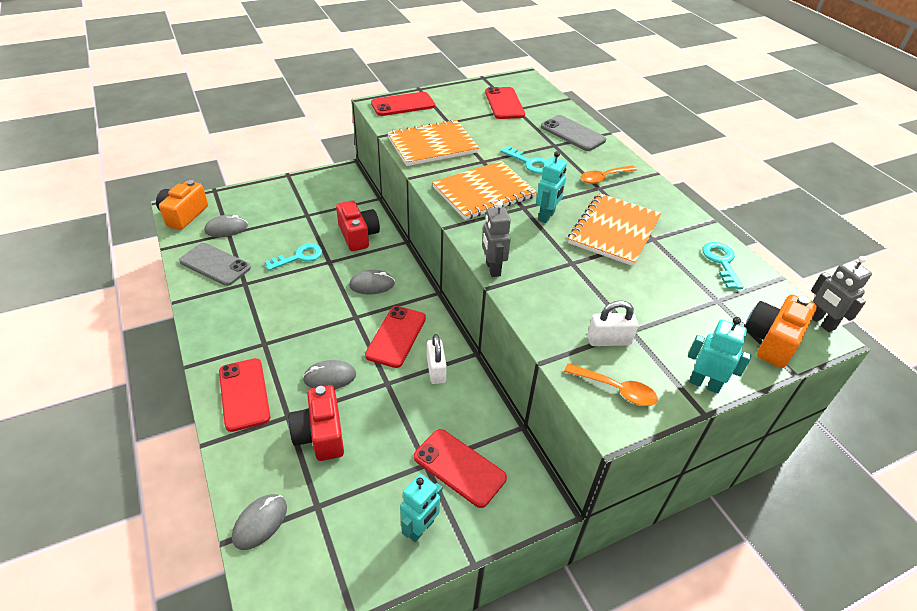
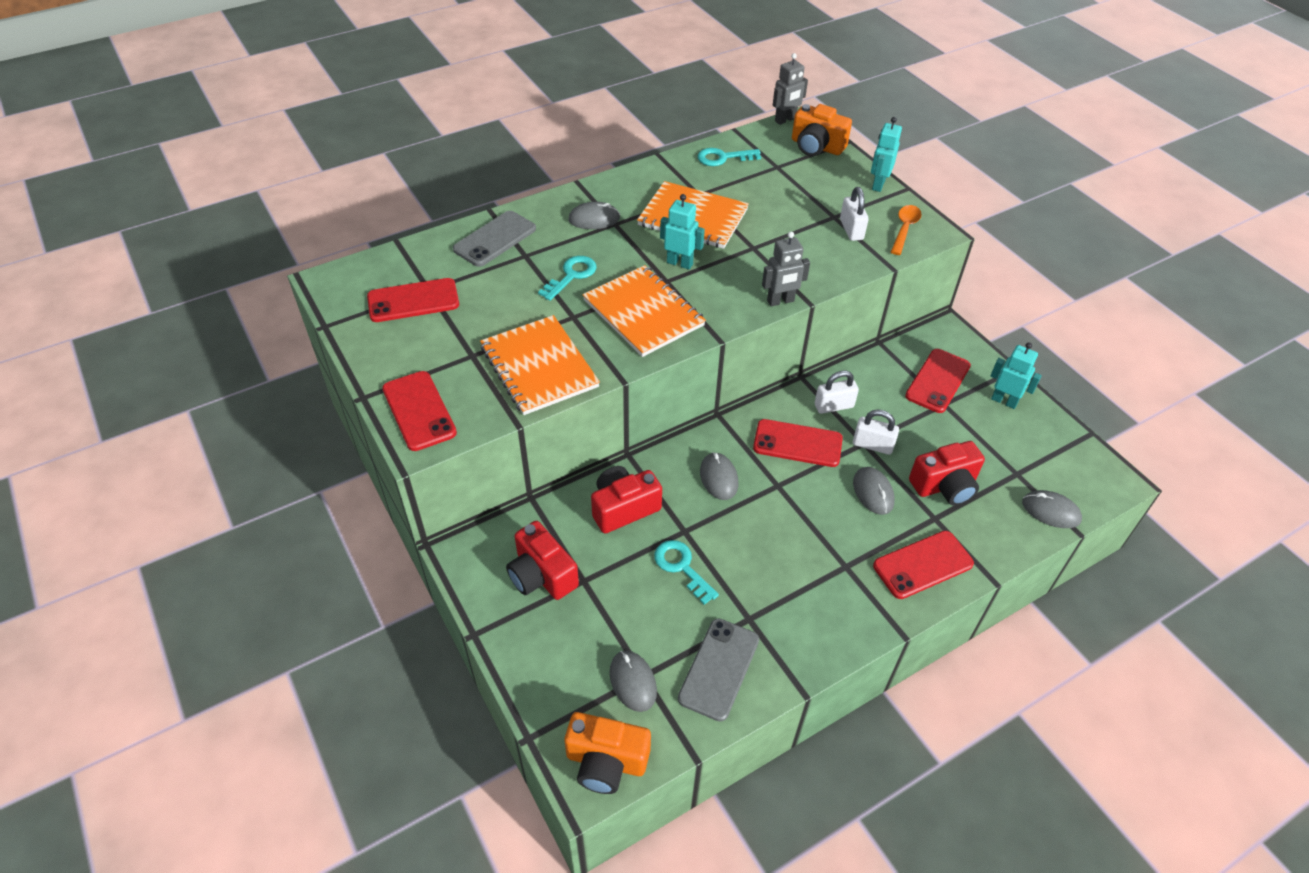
camera: 95 degrees left, 5 degrees up
orange spoon [581,165,637,184] -> grey mouse [568,202,620,229]
none -> red camera [506,521,579,600]
none -> white padlock [853,410,899,455]

